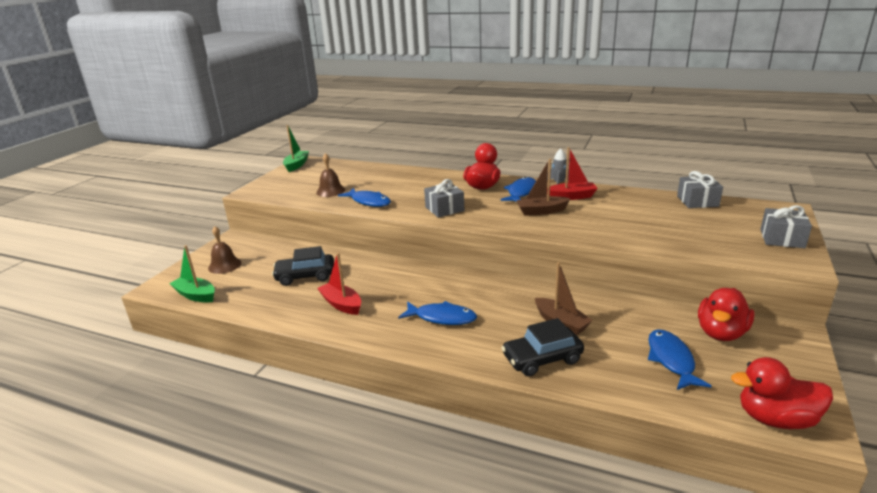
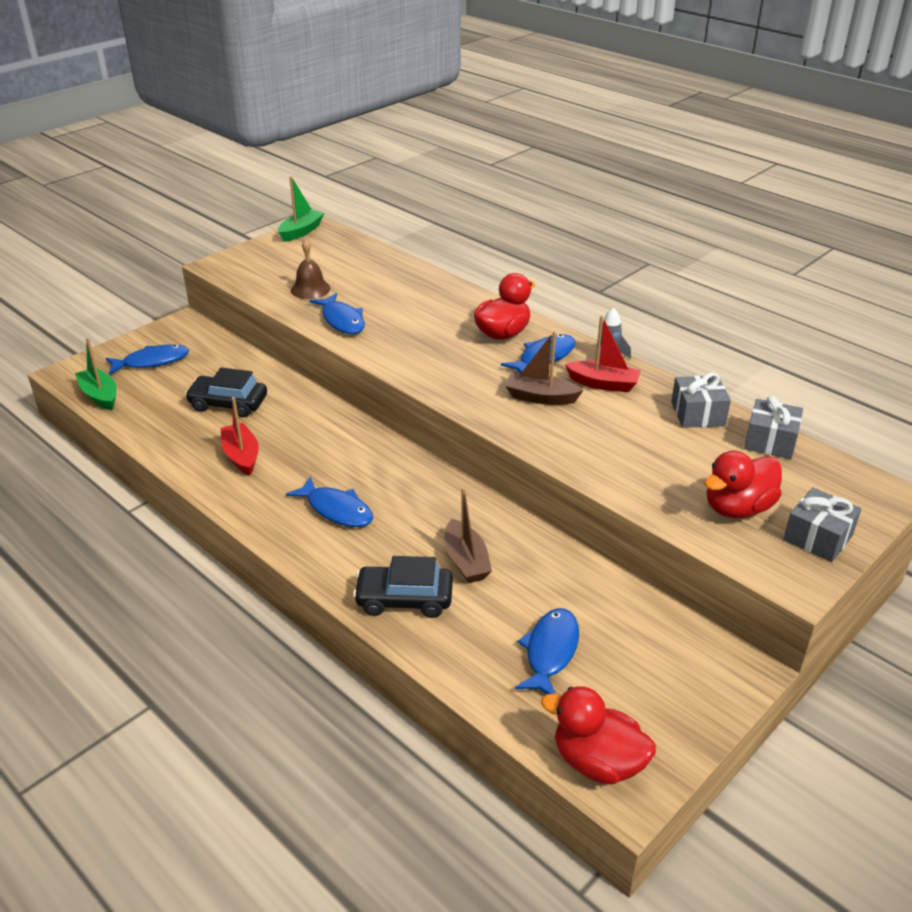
camera: 20 degrees right, 10 degrees up
brown bell [208,226,241,274] -> blue fish [106,344,189,375]
grey gift [424,179,464,218] -> grey gift moved to [671,373,731,428]
red duck [698,288,755,341] -> red duck moved to [704,450,782,518]

